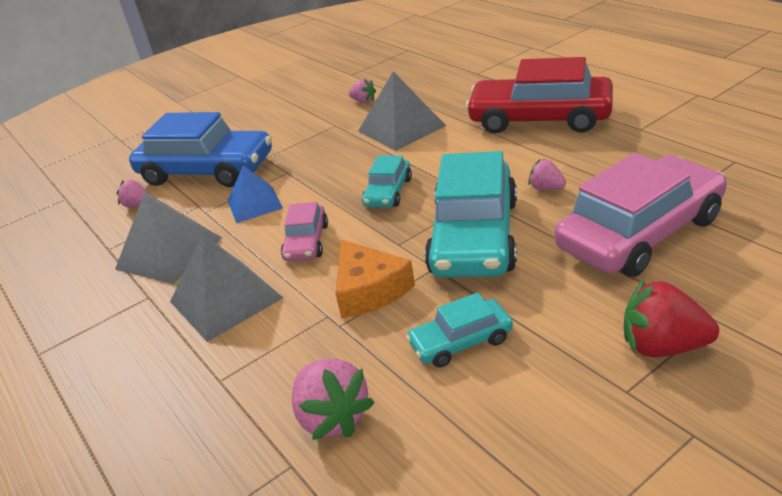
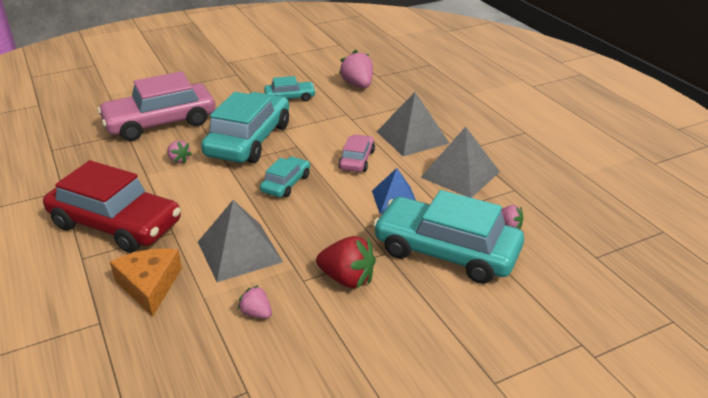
camera: 175 degrees left, 0 degrees up
blue car [129,112,272,187] -> turquoise car [373,190,524,284]
orange cheese [335,240,415,318] -> orange cheese moved to [110,248,182,317]
red strawberry [624,279,719,357] -> red strawberry moved to [316,236,376,288]

